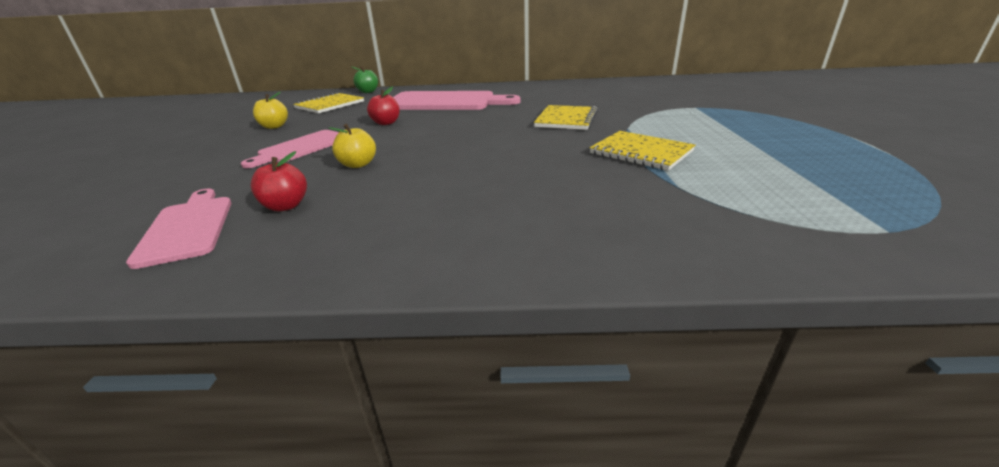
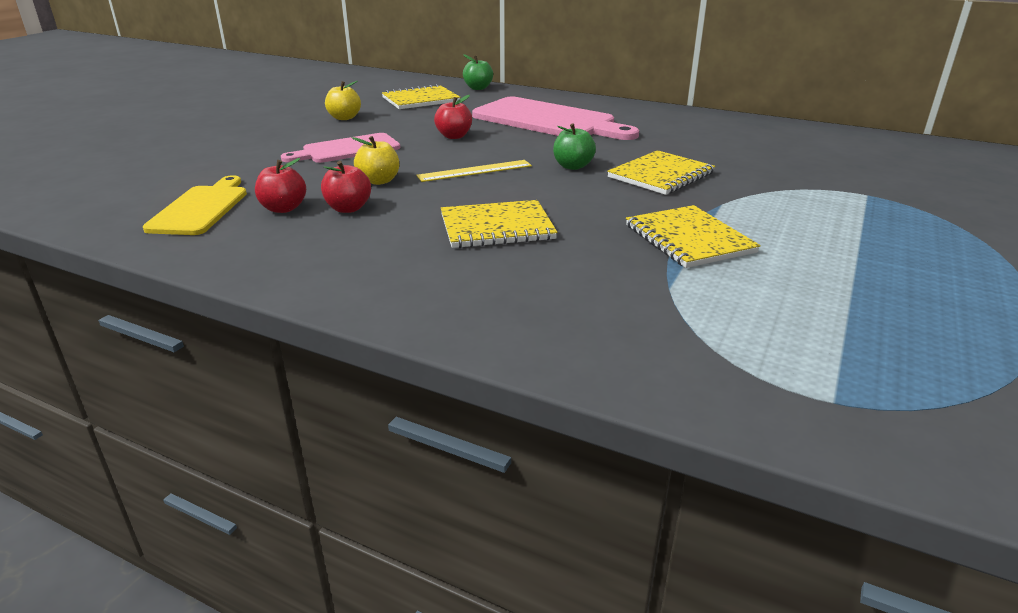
camera: 25 degrees right, 0 degrees up
pink cutting board [126,188,232,269] -> yellow cutting board [143,175,247,235]
none -> red apple [321,161,371,213]
none -> yellow ruler [417,160,532,182]
none -> yellow notebook [441,200,557,248]
none -> green apple [553,123,596,170]

